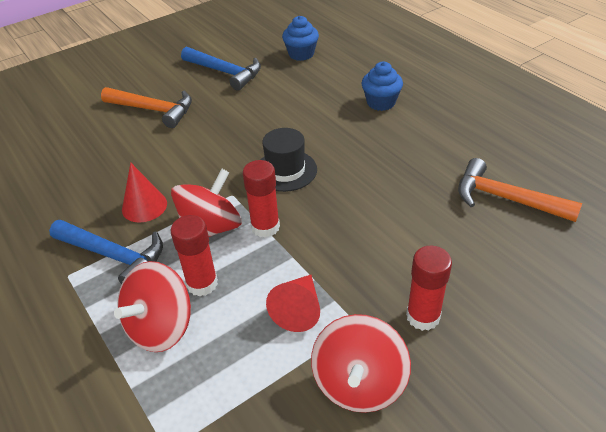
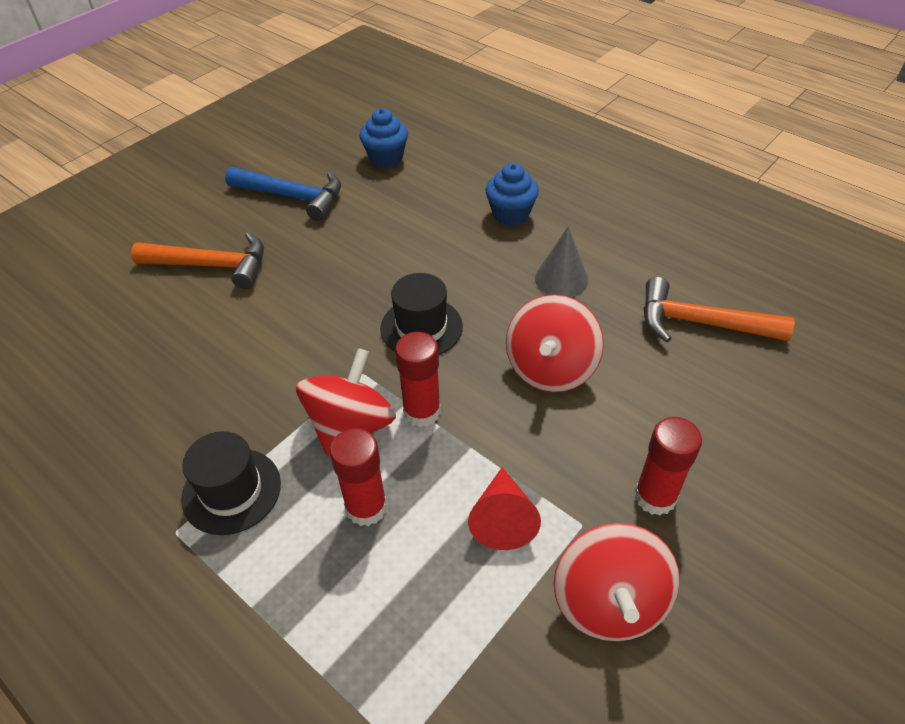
camera: 15 degrees left, 5 degrees up
blue hammer [49,220,163,284] -> black hat [181,431,281,535]
red spinning top [114,261,191,352] -> red spinning top moved to [506,294,604,392]
red cone [122,163,167,223] -> none
none -> grey cone [535,226,588,297]

